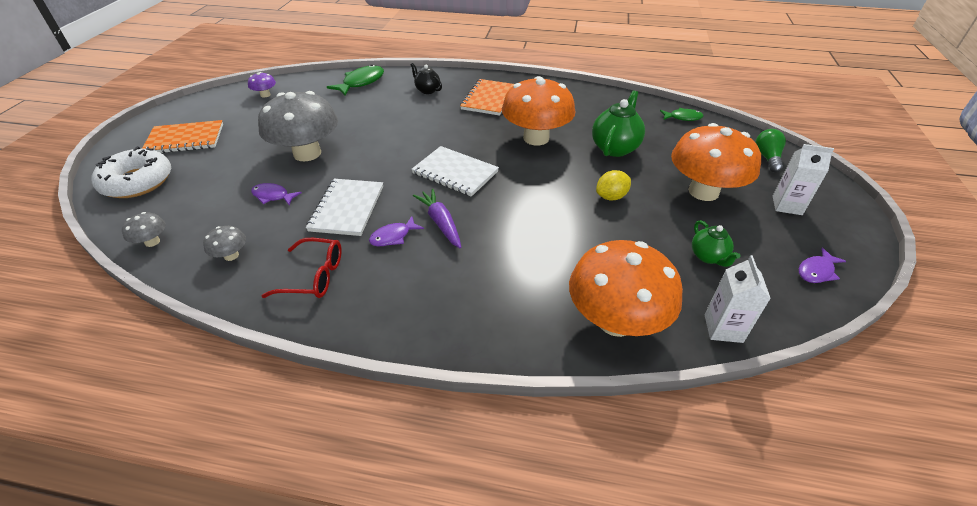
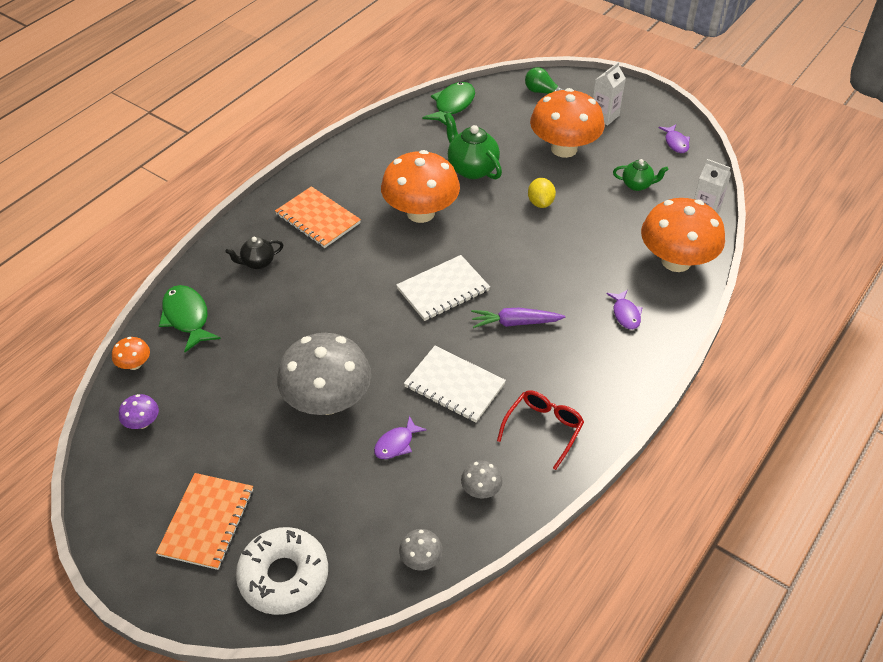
camera: 65 degrees left, 5 degrees up
purple fish [369,216,424,246] -> purple fish moved to [607,290,643,329]
green fish [660,108,703,121] -> green fish [422,82,475,125], size x1.65
none -> orange mushroom [112,337,150,370]

